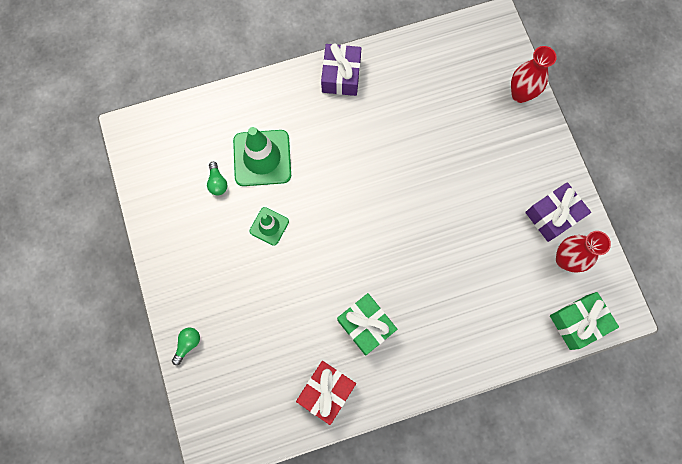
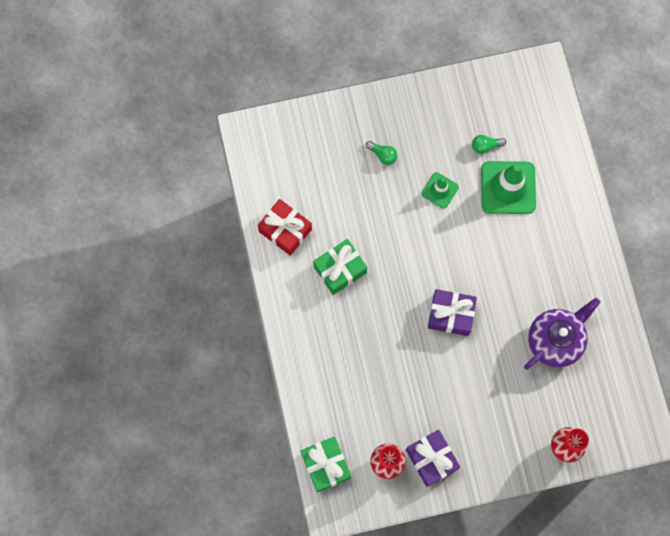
camera: 95 degrees right, 0 degrees up
green light bulb [172,327,200,365] -> green light bulb moved to [366,141,397,165]
purple gift [321,44,361,96] -> purple gift moved to [428,289,477,336]
none -> purple teapot [524,298,600,370]

